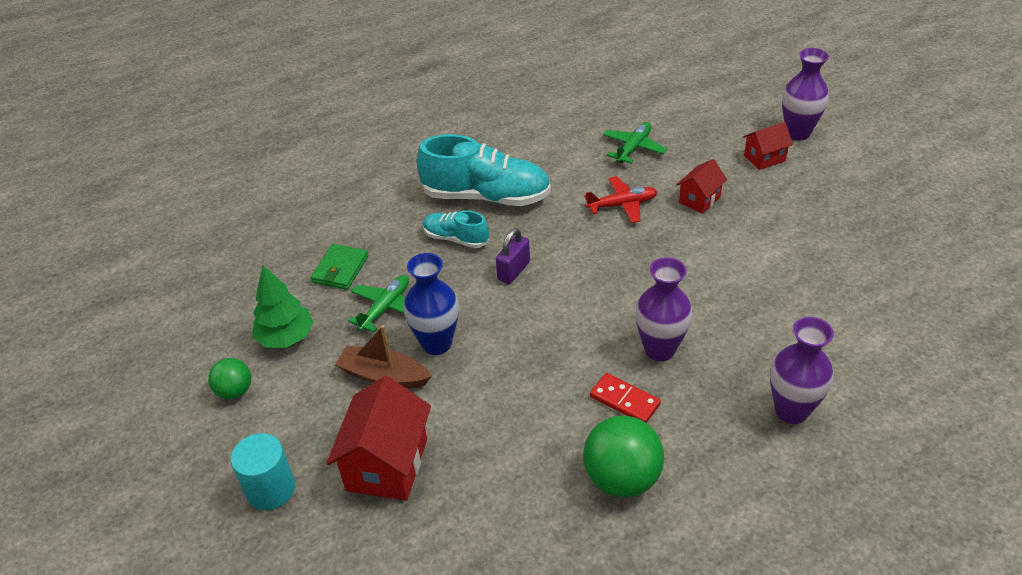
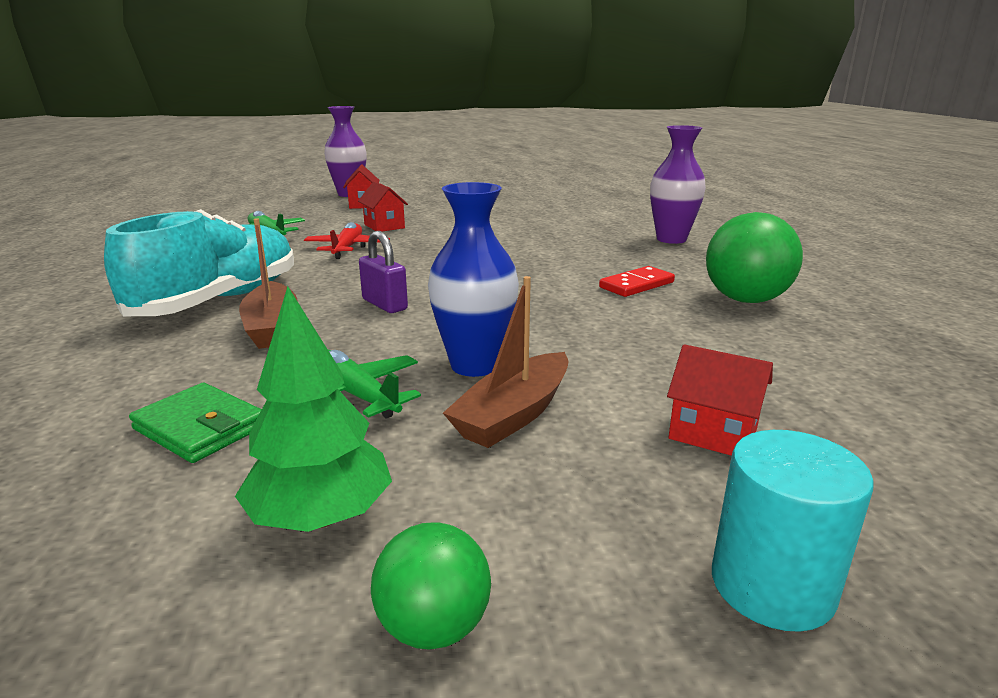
camera: 75 degrees left, 20 degrees down
red house [326,376,431,501] -> red house [667,344,773,456], size x0.57
turquoise shoe [423,210,489,248] -> brown boat [239,218,297,349]
purple vase [635,257,692,361] -> none

